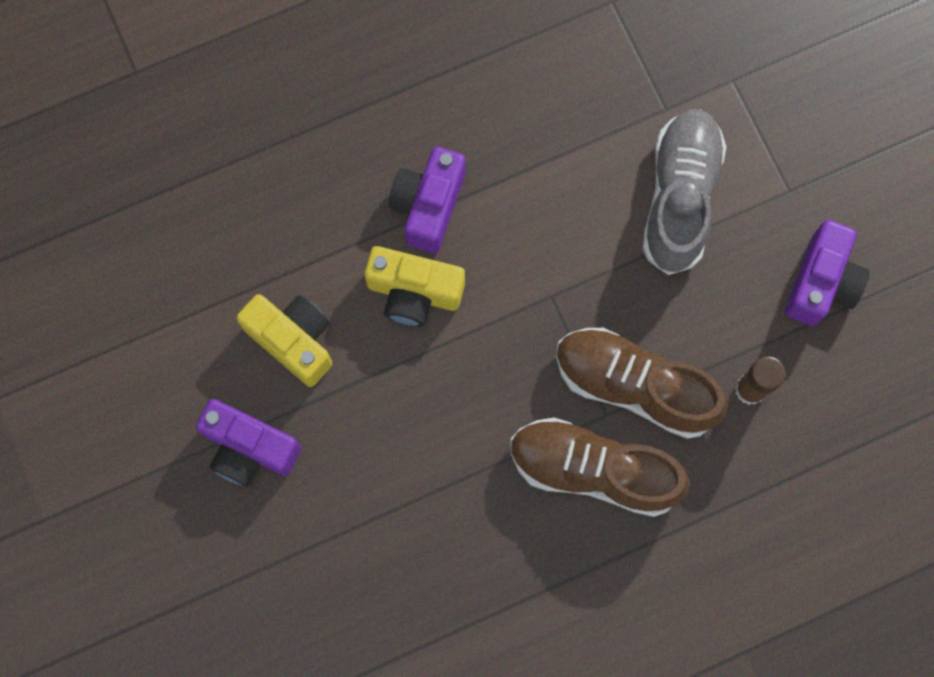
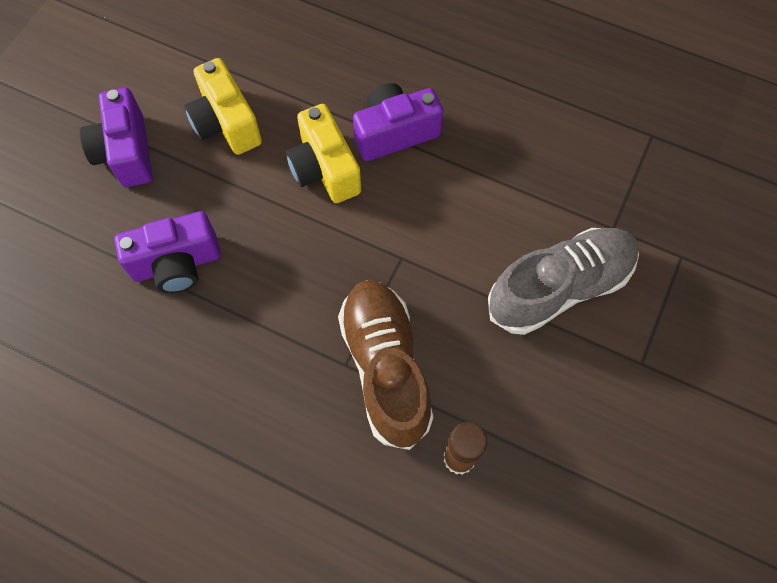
camera: 50 degrees right, 10 degrees down
yellow camera [236,294,332,387] -> yellow camera turned 150 degrees clockwise [184,58,262,155]
brown shoe [510,417,689,517] -> none
purple camera [785,220,870,326] -> purple camera moved to [114,211,221,293]

